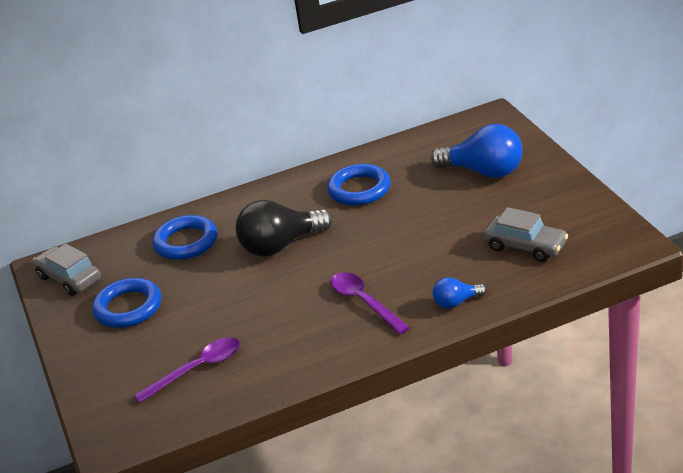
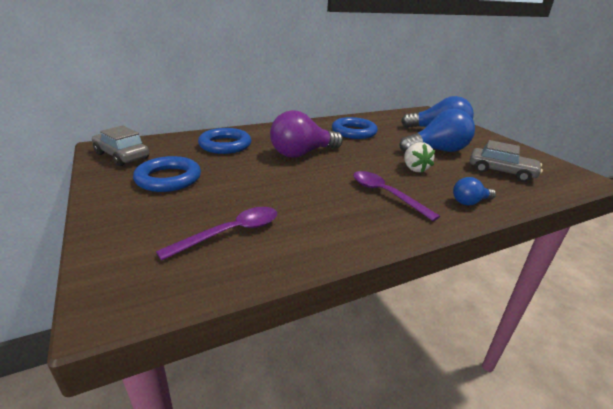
camera: 10 degrees left, 5 degrees down
black light bulb [235,200,332,257] -> purple light bulb [270,110,343,158]
none -> blue light bulb [399,109,475,153]
none -> white strawberry [404,142,435,173]

